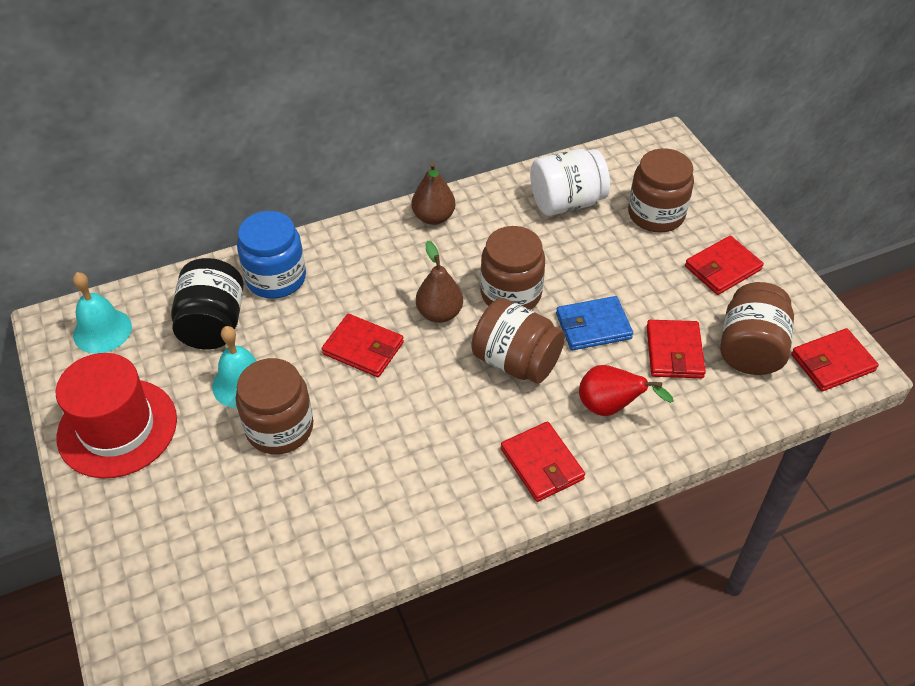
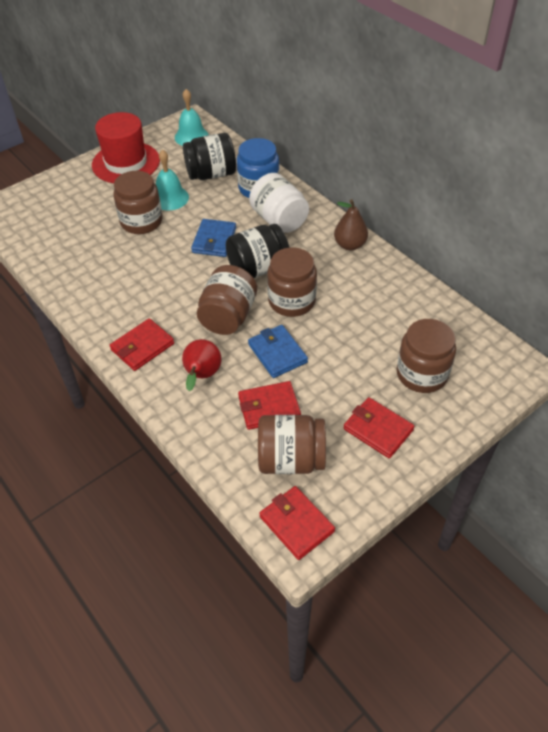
camera: 75 degrees right, 0 degrees up
red wallet [322,314,404,377] -> blue wallet [191,219,236,257]
brown pear [416,241,463,323] -> black jar [226,224,289,278]
white jar [530,149,610,216] -> white jar moved to [249,173,309,233]

